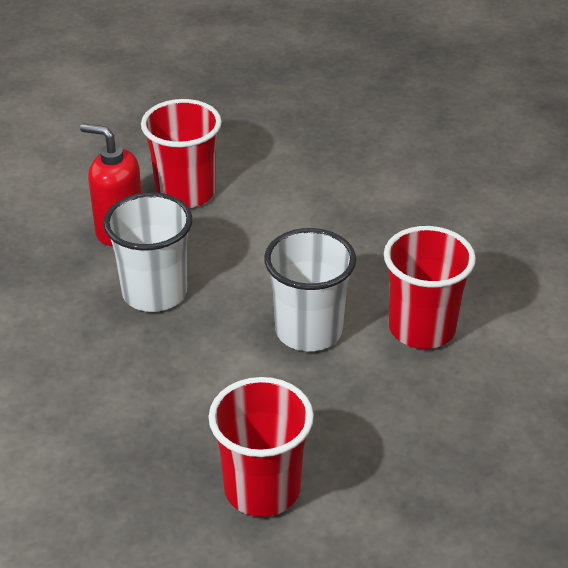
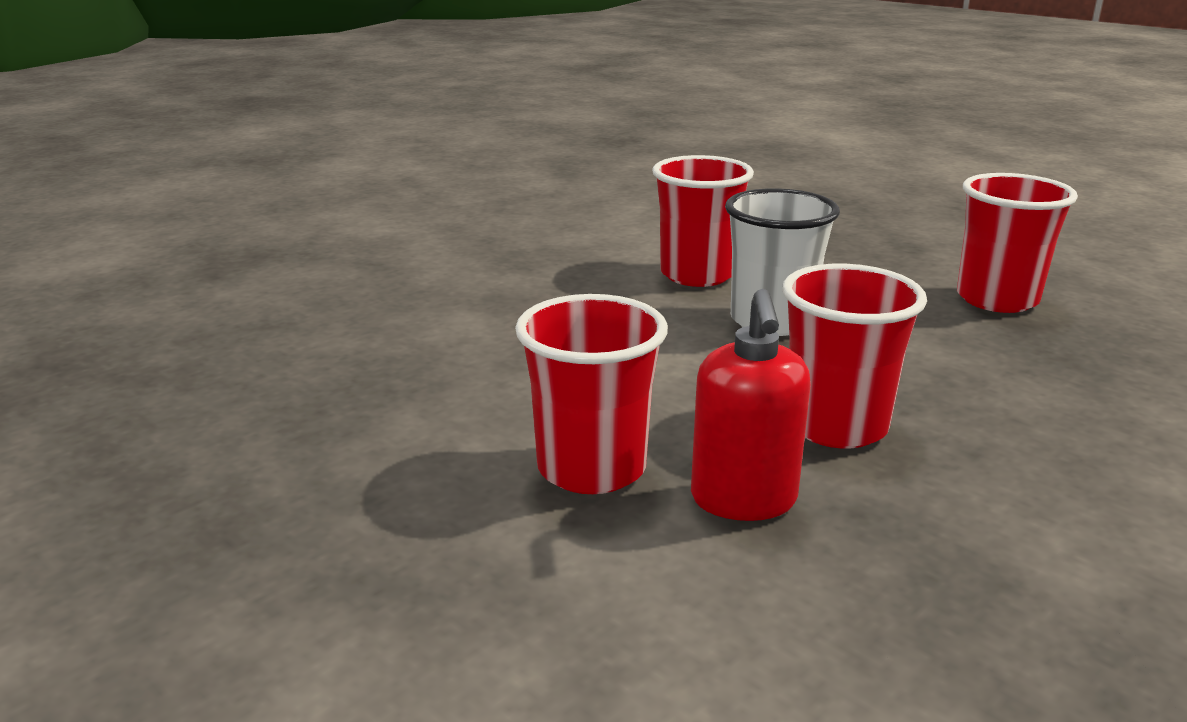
camera: 115 degrees left, 15 degrees down
white cup [103,192,193,312] -> red cup [782,264,927,448]

